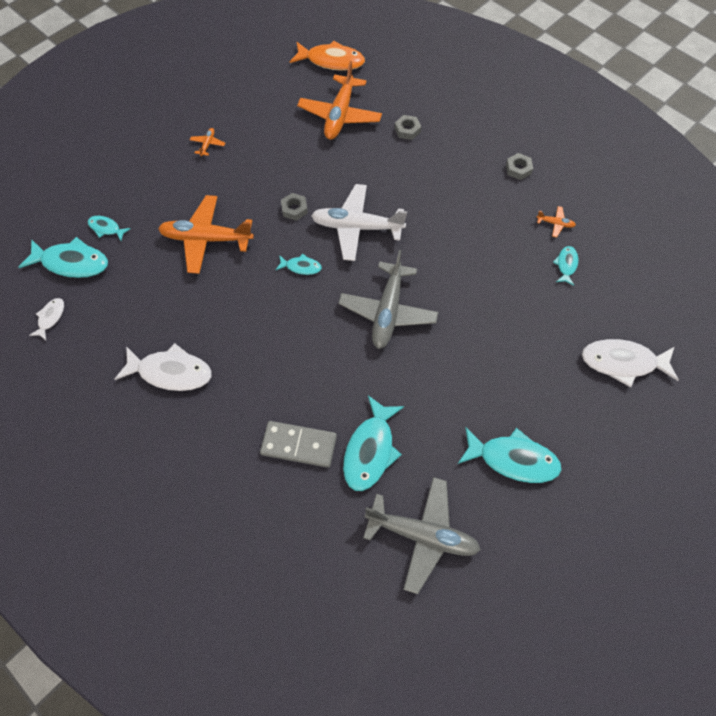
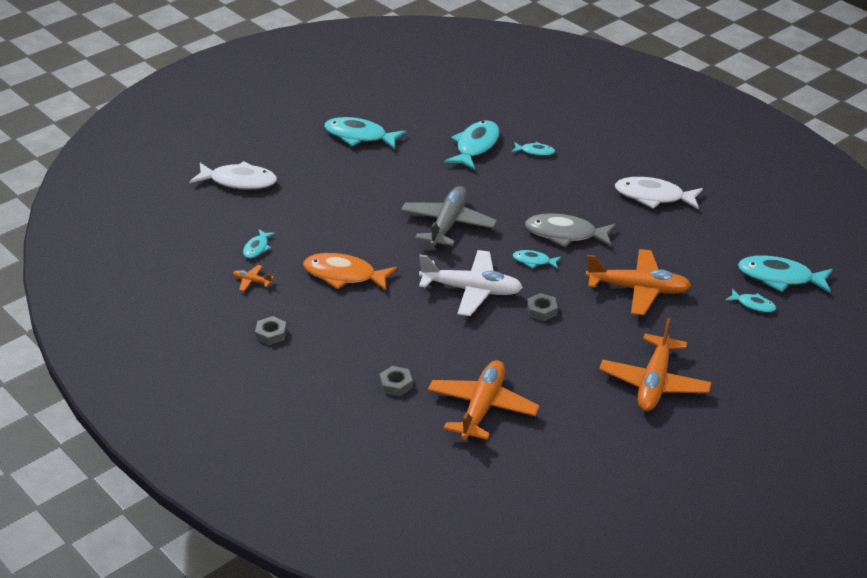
camera: 175 degrees left, 25 degrees down
white fish [29,298,64,340] -> none
orange plane [190,128,225,156] -> orange plane [599,318,712,411], size x2.40
grey domino [260,421,337,468] -> turquoise fish [511,142,555,156]
orange fish [290,41,365,71] -> orange fish moved to [303,253,397,291]
grey plane [363,477,481,594] -> none
none -> grey fish [525,213,616,247]

